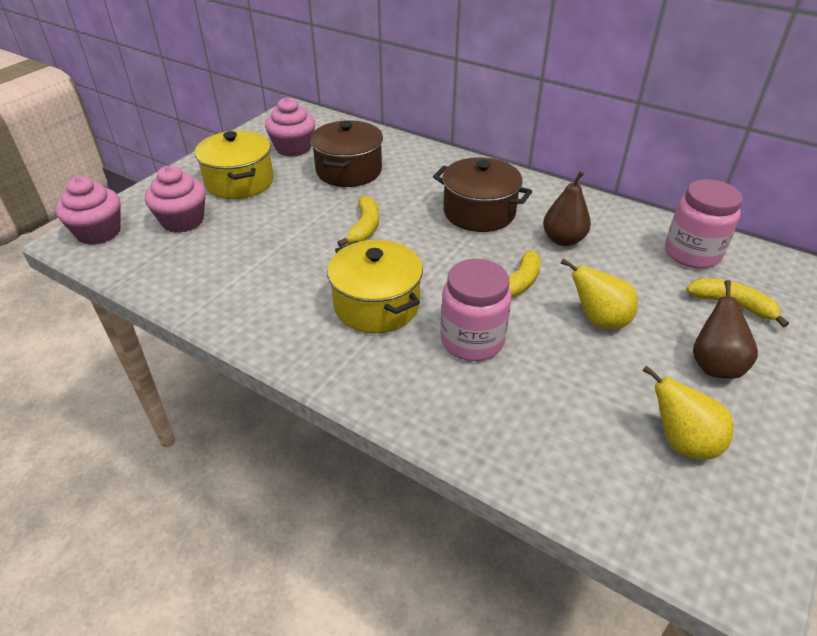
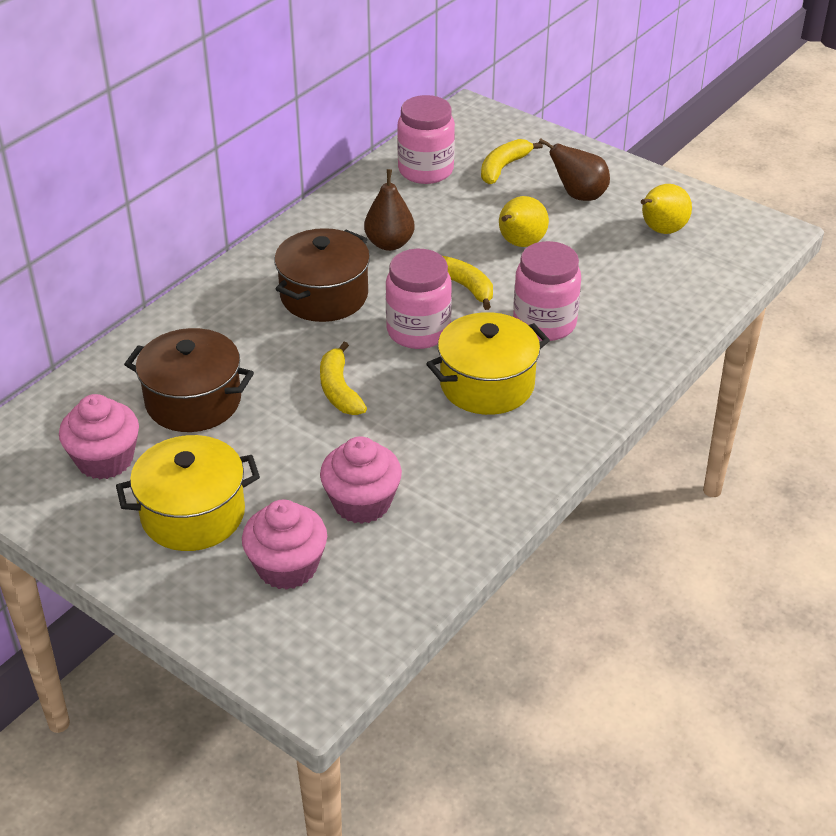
camera: 85 degrees left, 0 degrees up
pink cupcake [56,176,121,245] -> pink cupcake moved to [320,436,402,524]
yellow banana [337,196,379,247] -> yellow banana turned 120 degrees counterclockwise [320,342,367,415]
none -> pink jar [386,249,452,349]

